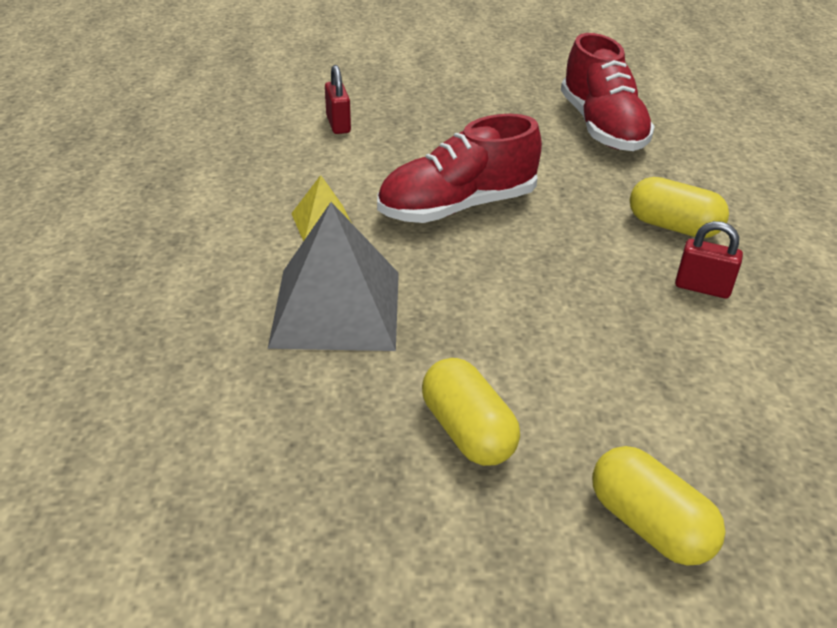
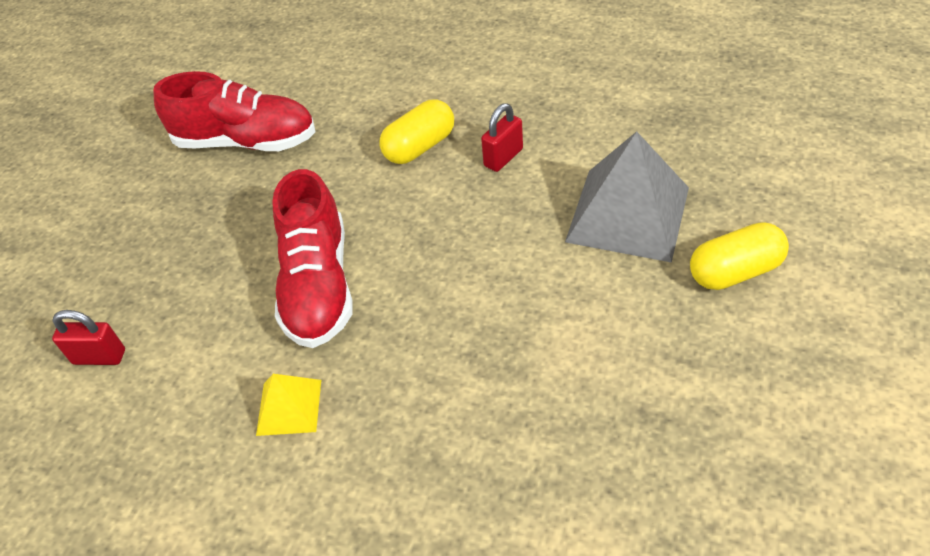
camera: 65 degrees left, 10 degrees up
grey pyramid [268,202,399,351] -> grey pyramid moved to [565,131,689,263]
yellow capsule [422,358,520,466] -> none

